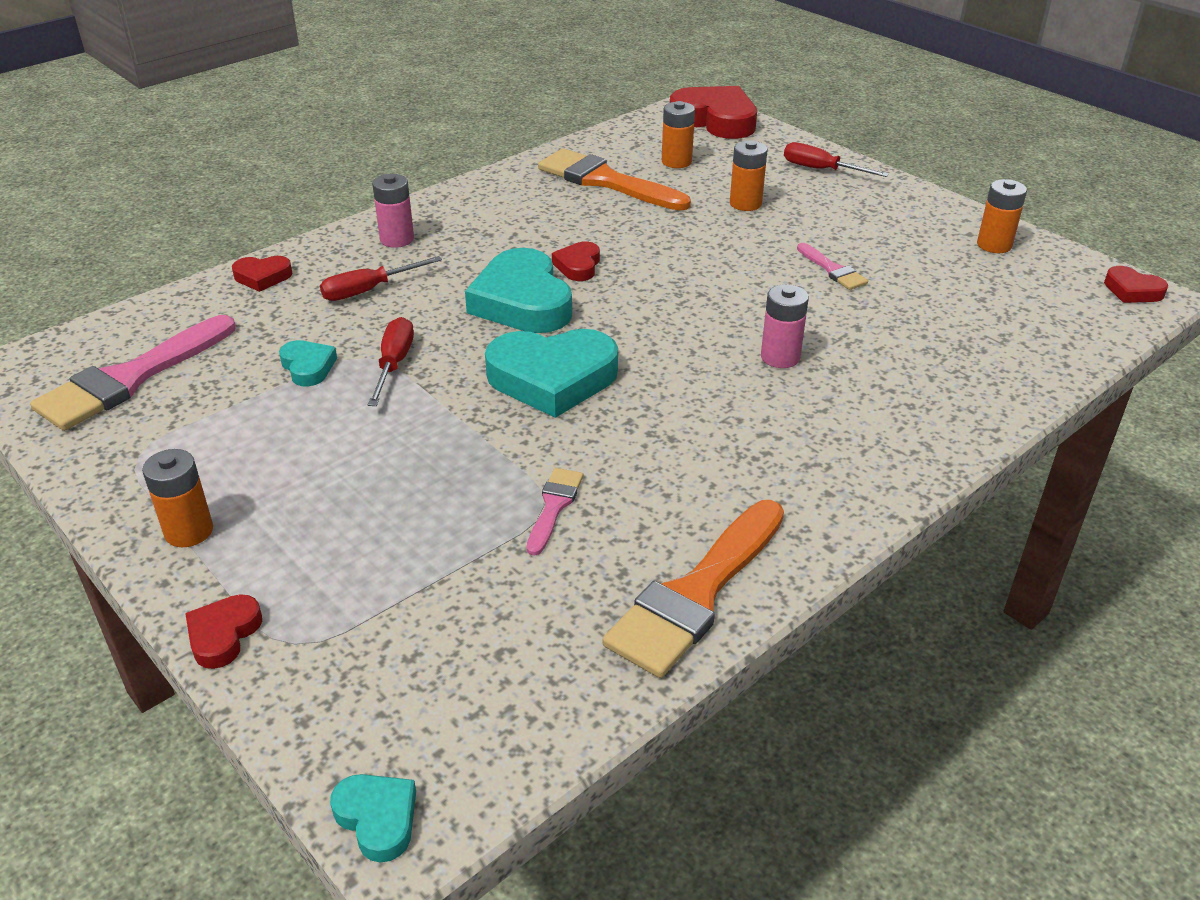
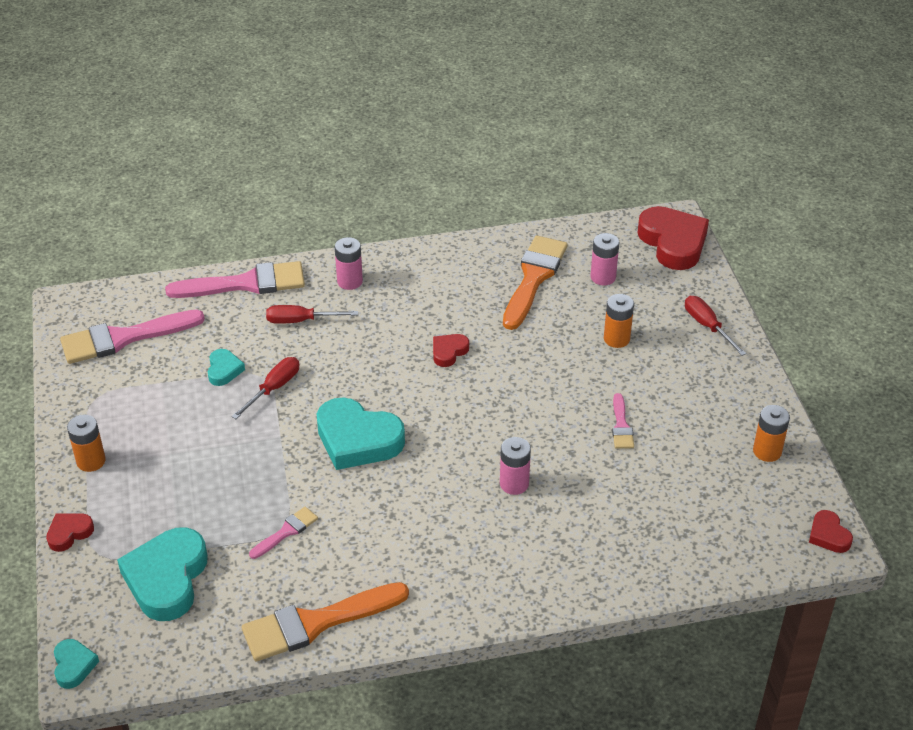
camera: 30 degrees right, 5 degrees up
red heart [232,256,293,292] -> pink brush [165,261,305,298]
turquoise heart [465,248,572,333] -> turquoise heart moved to [117,527,208,621]
orange brush [538,148,691,211] -> orange brush turned 45 degrees clockwise [503,235,568,330]
orange battery [662,101,695,168] -> pink battery [590,233,619,285]

